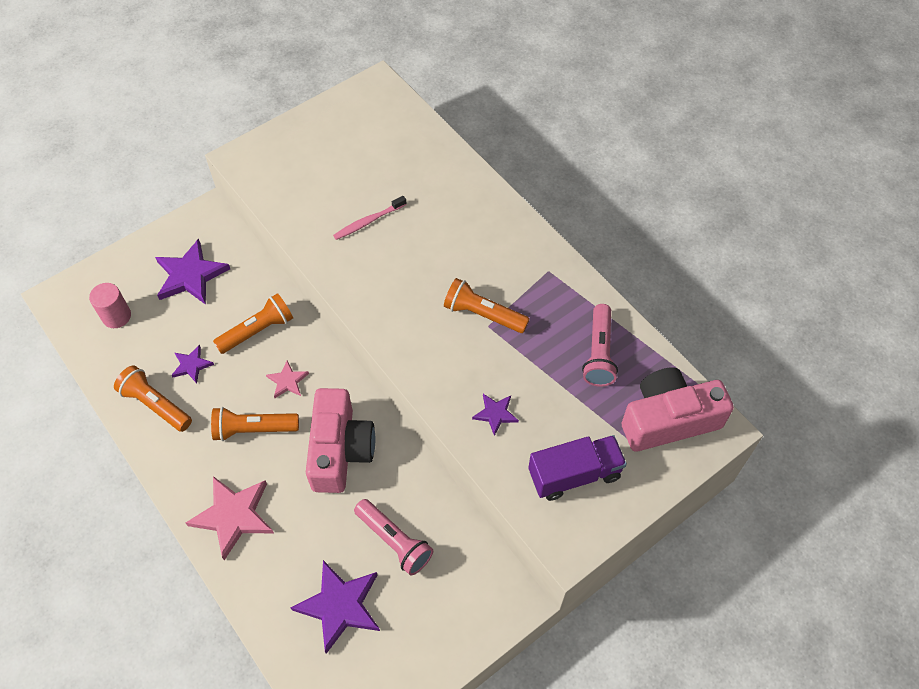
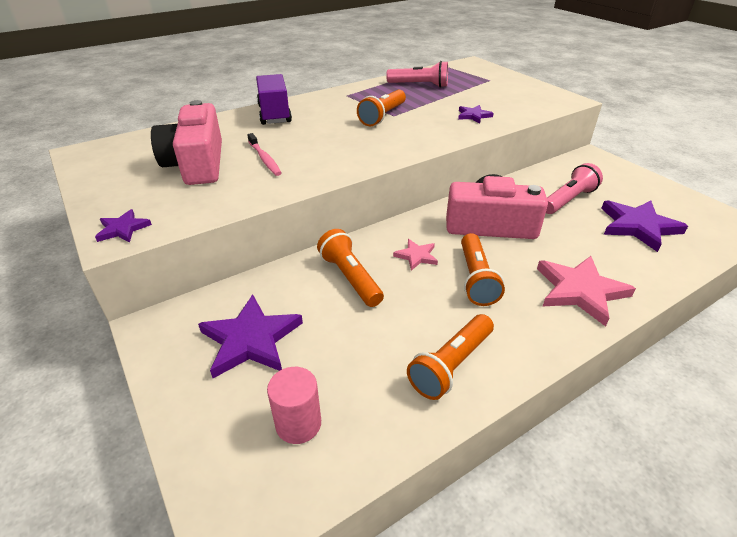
camera: 85 degrees left, 20 degrees down
purple star [171,345,214,383] -> purple star moved to [95,209,152,243]
purple truck [528,435,627,501] -> purple truck moved to [256,74,292,125]
pink camera [622,367,734,452] -> pink camera moved to [151,100,222,185]

